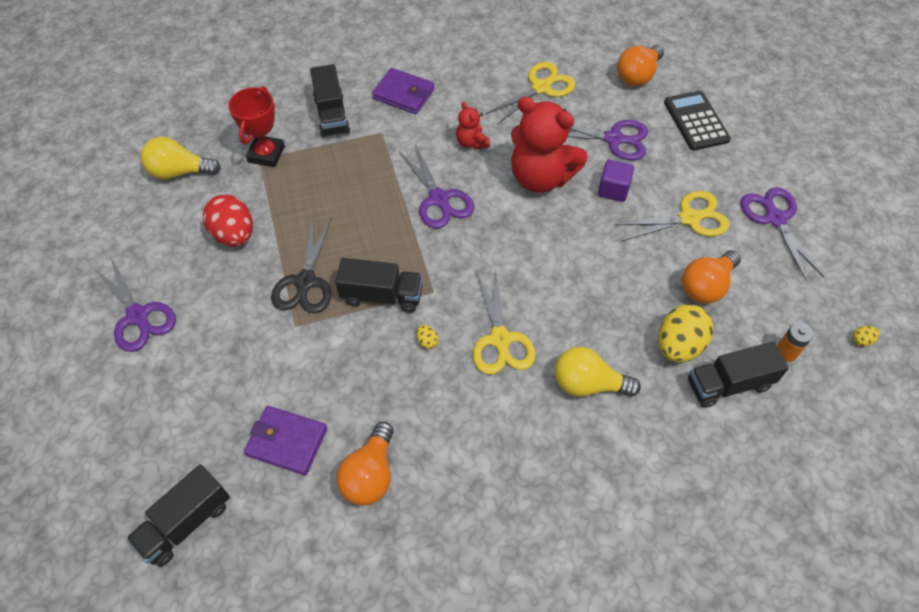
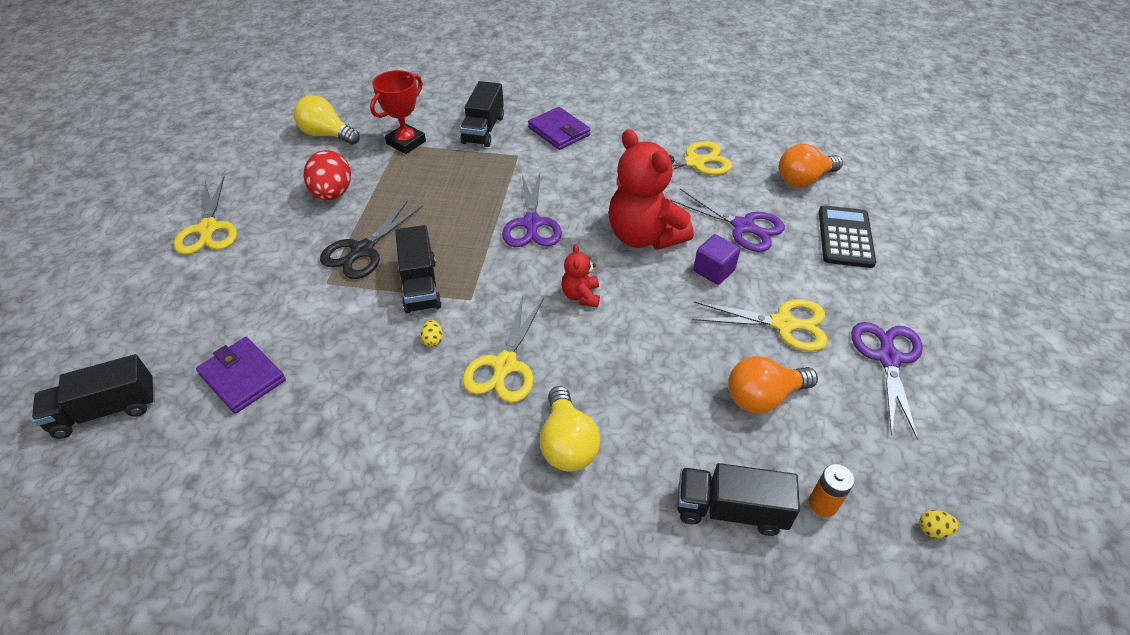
camera: 25 degrees right, 10 degrees down
purple scissors [94,256,176,352] -> yellow scissors [174,177,237,255]
black truck [335,258,423,313] -> black truck turned 45 degrees clockwise [395,225,442,314]
orange light bulb [336,422,394,506] -> none
red teddy bear [456,102,490,150] -> red teddy bear moved to [561,244,600,307]
yellow light bulb [555,347,641,397] -> yellow light bulb turned 135 degrees counterclockwise [540,386,600,472]
yellow egg [659,304,714,363] -> none

